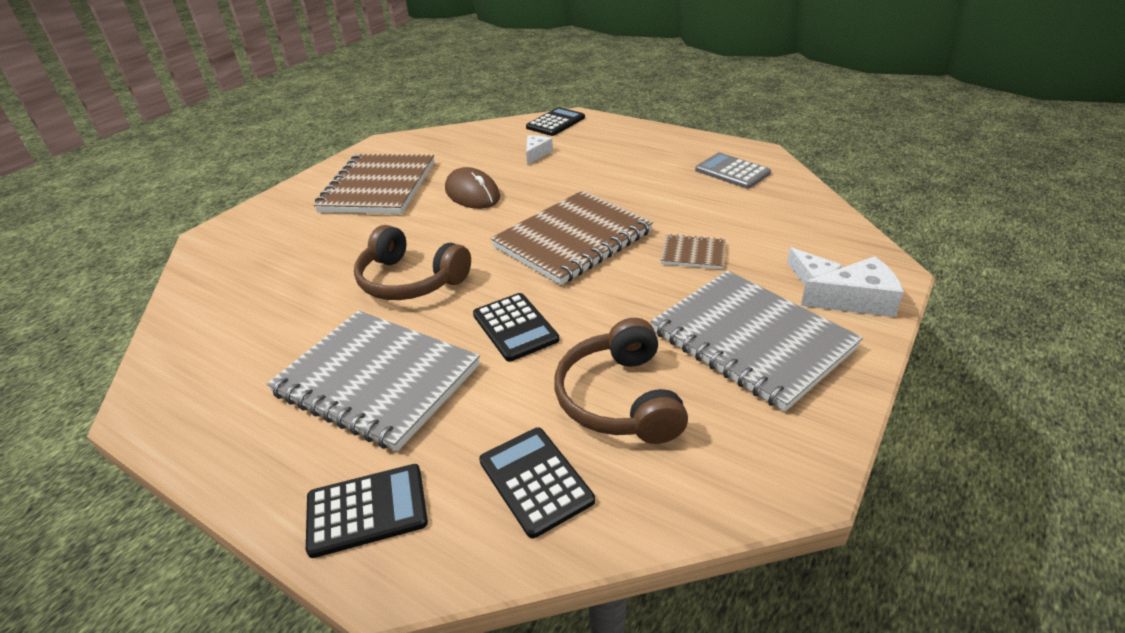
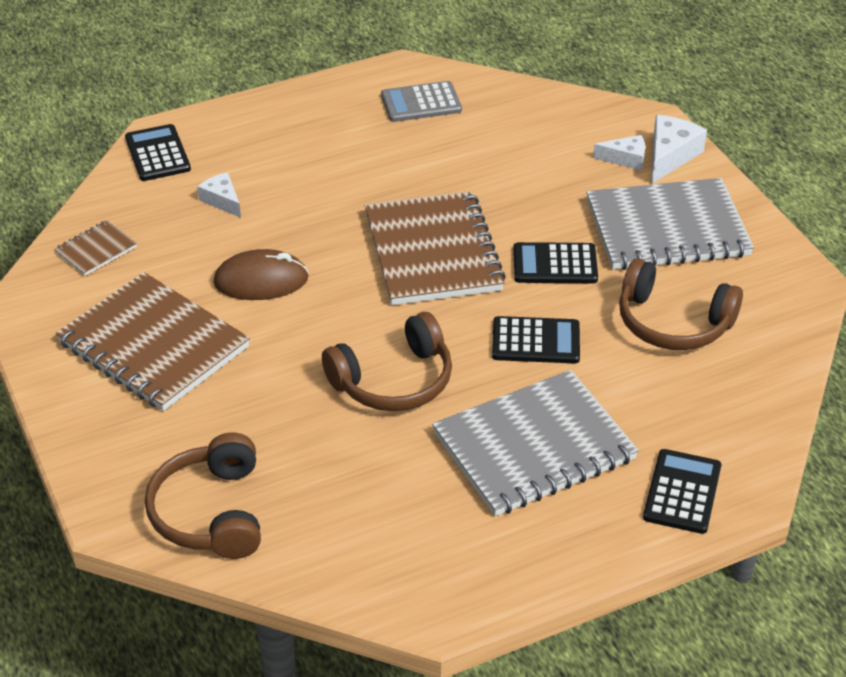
camera: 60 degrees left, 5 degrees up
black calculator [479,427,595,538] -> black calculator moved to [513,242,598,283]
brown notebook [660,234,726,269] -> brown notebook moved to [55,220,137,276]
none -> brown headphones [145,433,261,559]

